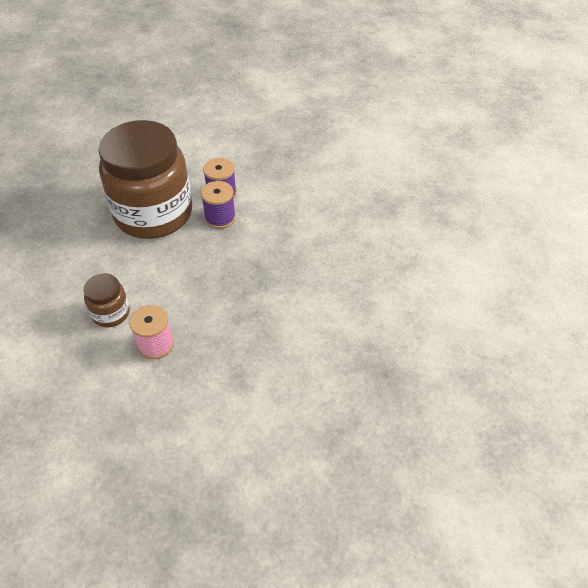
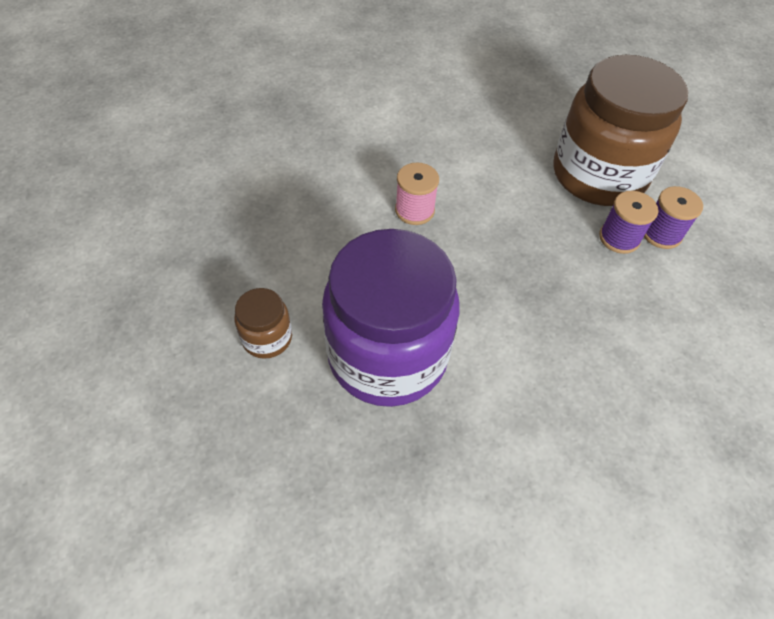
camera: 80 degrees right, 5 degrees up
brown jar [83,273,130,327] -> brown jar moved to [234,288,292,359]
none -> purple jar [322,229,459,407]

